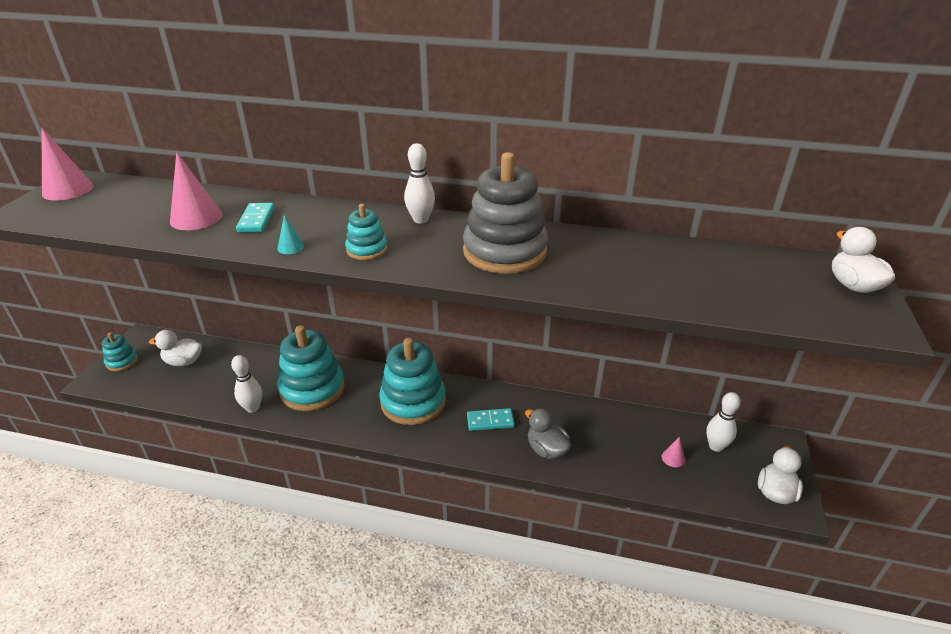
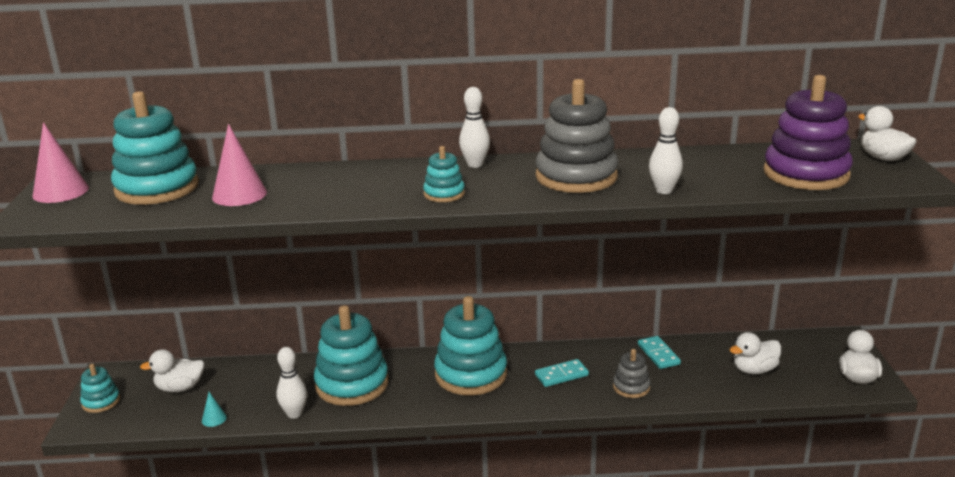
camera: 15 degrees left, 10 degrees down
turquoise domino [236,203,274,232] -> turquoise domino moved to [638,336,681,369]
turquoise cone [277,215,304,254] -> turquoise cone moved to [202,392,227,427]
grey duck [525,408,571,459] -> grey stacking toy [613,349,651,398]
pink cone [662,437,685,467] -> white duck [729,332,781,374]
white bowling pin [706,392,741,452] -> white bowling pin moved to [649,107,683,194]
none -> turquoise stacking toy [111,91,199,205]
none -> purple stacking toy [763,75,853,190]

